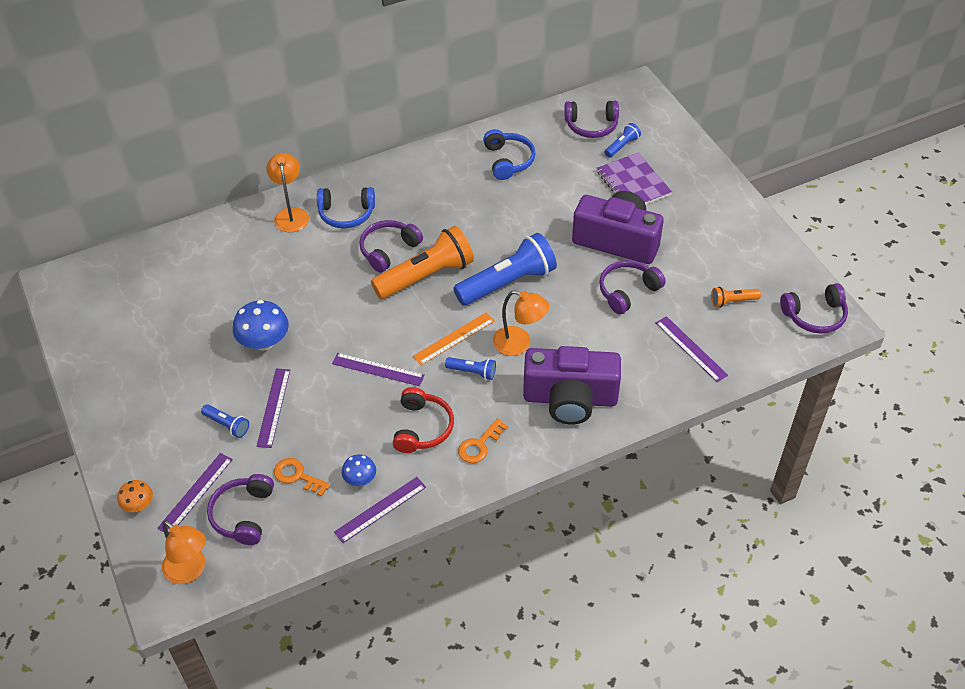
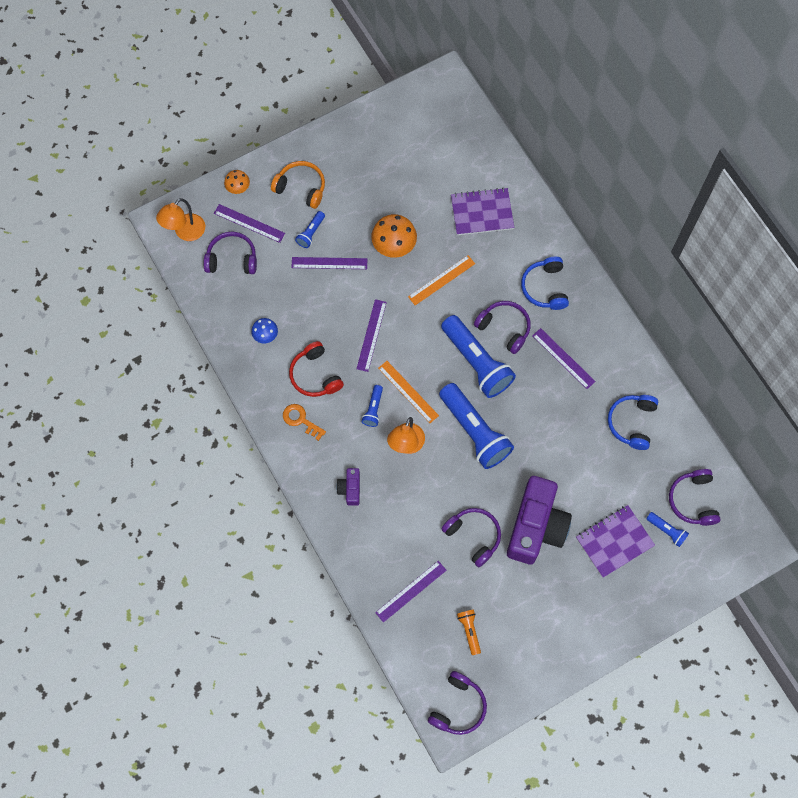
camera: 85 degrees right, 20 degrees up
blue mushroom [233,300,289,351] -> orange mushroom [371,214,417,258]
orange lamp [267,153,309,232] -> none
orange key [274,458,330,497] -> none
purple ruler [334,477,426,543] -> purple ruler moved to [532,328,596,389]
orange flashlight [371,226,474,299] -> blue flashlight [441,315,516,398]
red headphones [393,387,454,453] -> red headphones turned 60 degrees clockwise [289,341,344,397]
blue headphones [483,129,536,180] -> blue headphones turned 120 degrees clockwise [608,395,658,450]
purple camera [523,346,621,424] -> purple camera [336,468,360,506], size x0.44
purple headphones [780,283,848,334] -> purple headphones turned 135 degrees counterclockwise [428,671,487,735]
none -> orange headphones [271,161,325,209]
none -> orange ruler [408,255,475,305]
none -> purple notebook [451,188,514,235]

